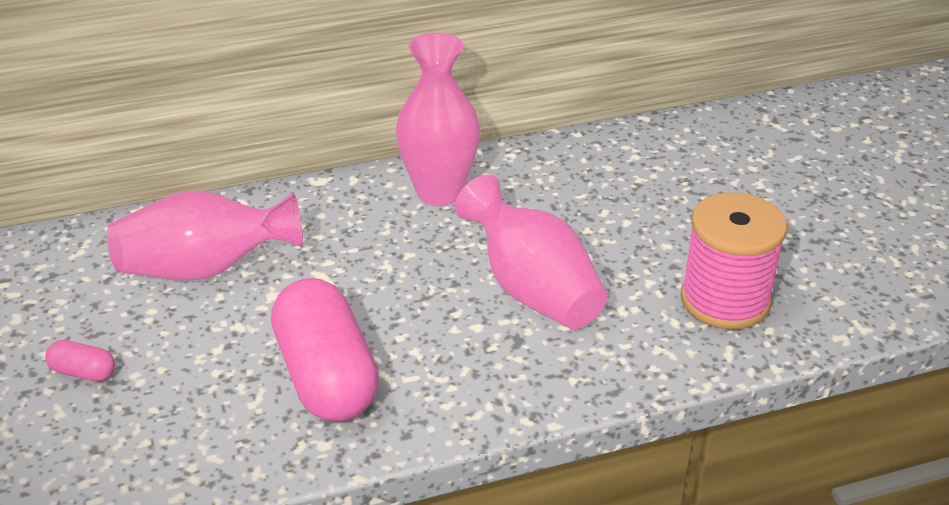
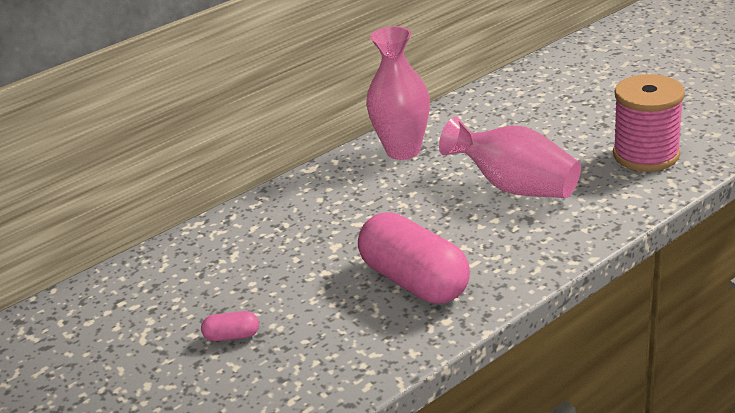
camera: 15 degrees left, 5 degrees down
pink vase [107,191,303,280] -> none

